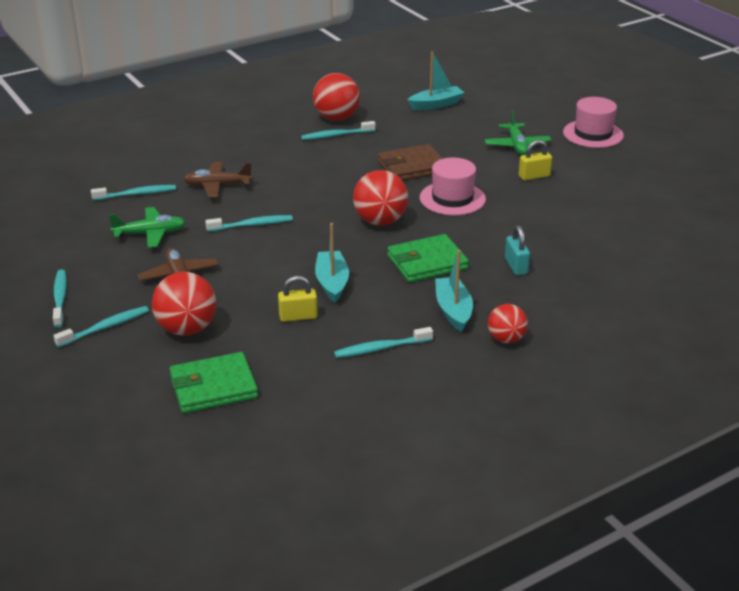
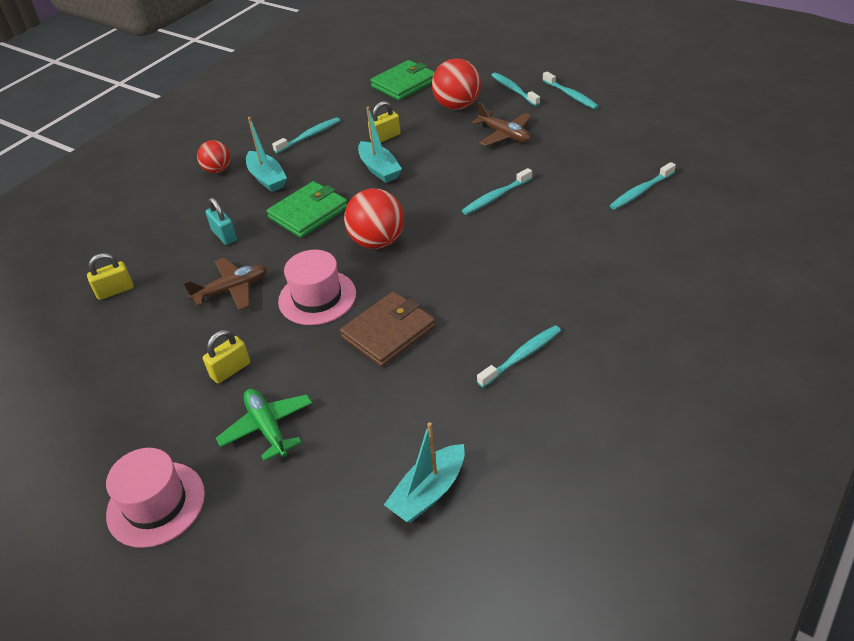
camera: 160 degrees right, 10 degrees up
turquoise toothbrush [53,306,149,348] -> turquoise toothbrush turned 120 degrees clockwise [491,73,540,106]
green plane [109,207,186,248] -> none
brown plane [184,162,253,198] -> brown plane moved to [184,258,267,310]
red ball [313,73,360,121] -> none
none -> yellow padlock [87,253,133,300]

